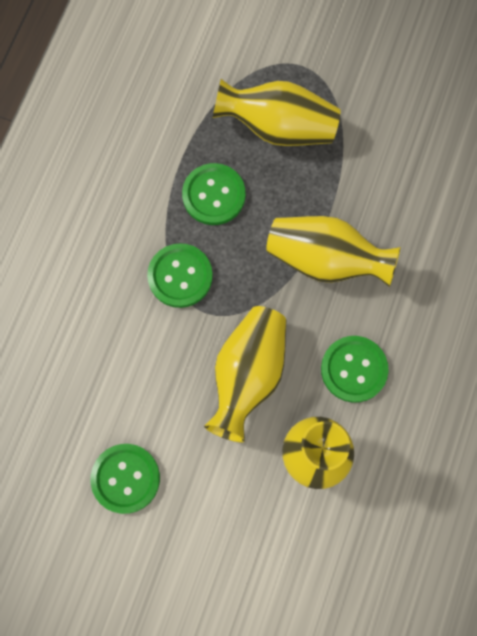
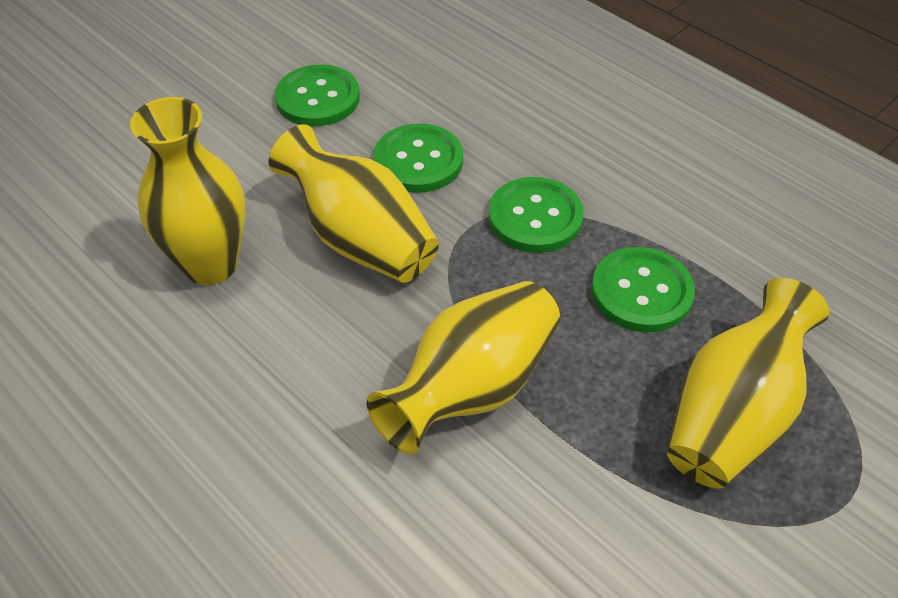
camera: 115 degrees right, 25 degrees down
green button [321,336,389,403] -> green button moved to [374,123,463,193]

